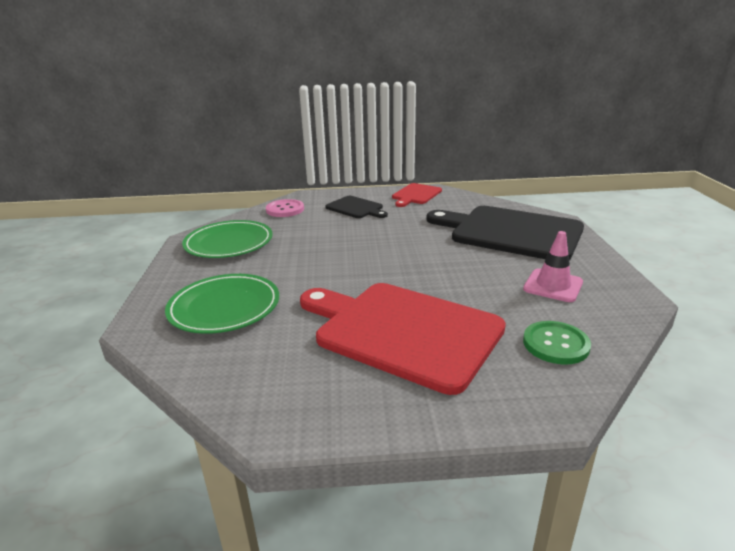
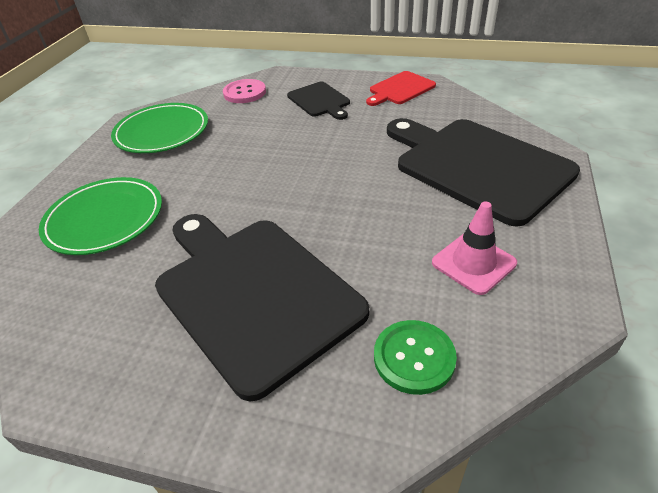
camera: 20 degrees right, 15 degrees up
red cutting board [300,283,506,395] -> black cutting board [155,214,369,401]

